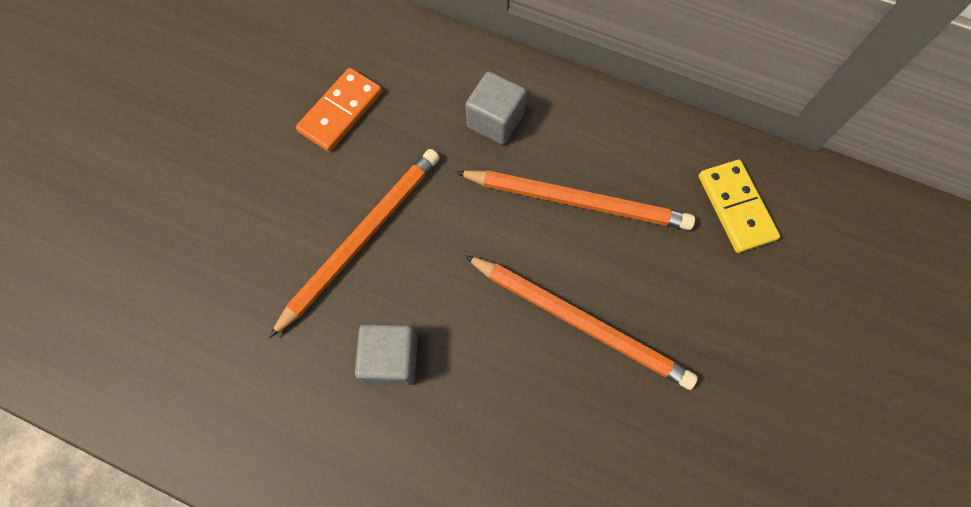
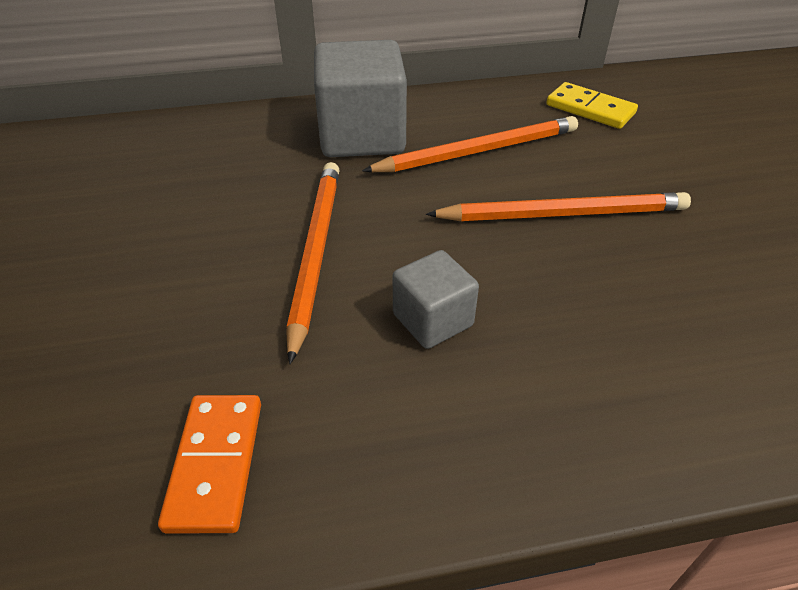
camera: 35 degrees left, 25 degrees down
orange domino [296,68,382,152] -> orange domino moved to [158,395,261,534]
grey cube [465,71,526,144] -> grey cube [314,40,407,157], size x1.84

